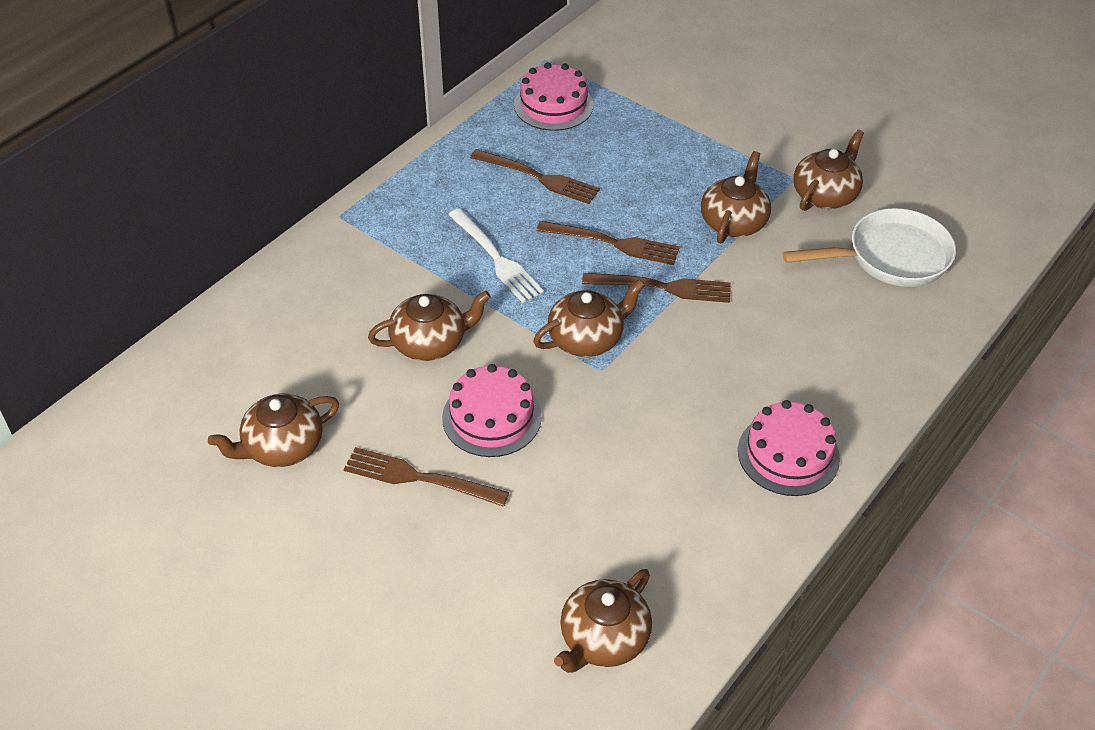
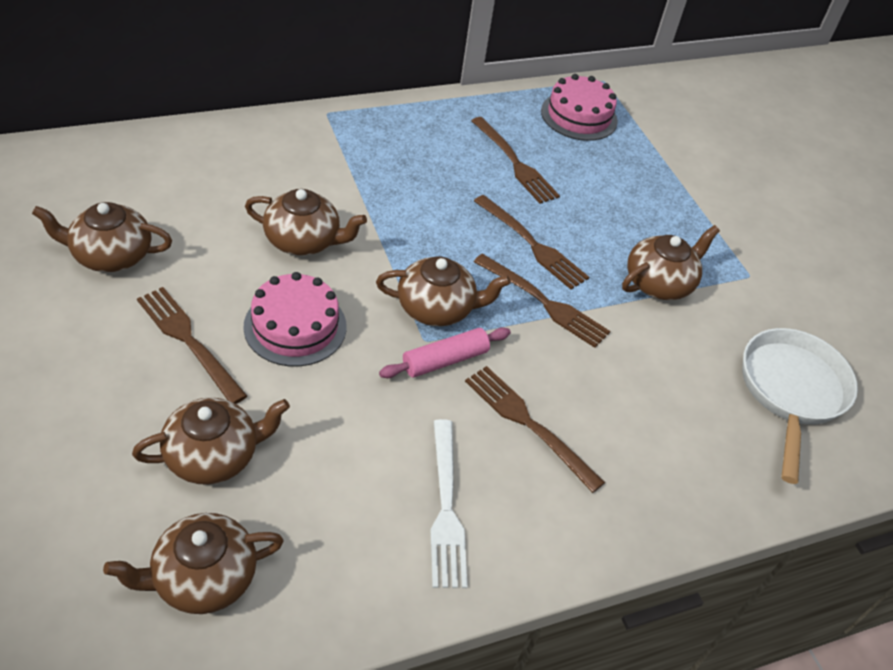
camera: 25 degrees right, 0 degrees up
white fork [448,208,544,303] -> white fork moved to [430,419,468,588]
pink cake [738,400,840,496] -> none
white pan [782,208,956,287] -> white pan turned 90 degrees counterclockwise [742,328,858,484]
brown teapot [793,130,864,211] -> brown teapot moved to [132,398,290,485]
none -> pink rolling pin [379,327,511,378]
none -> brown fork [465,366,605,493]

